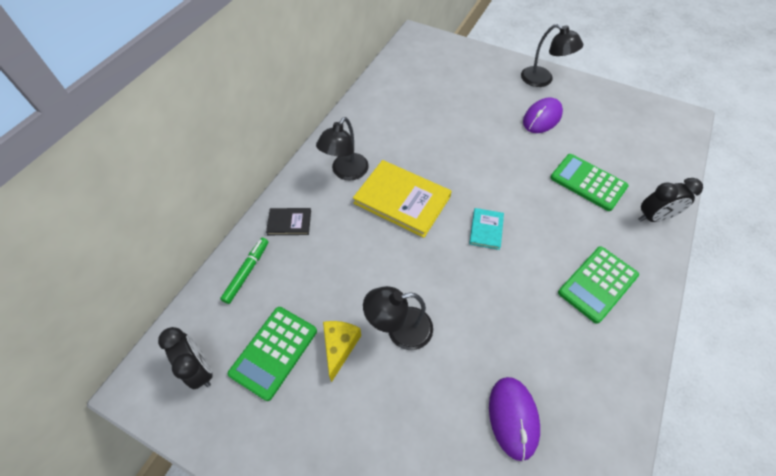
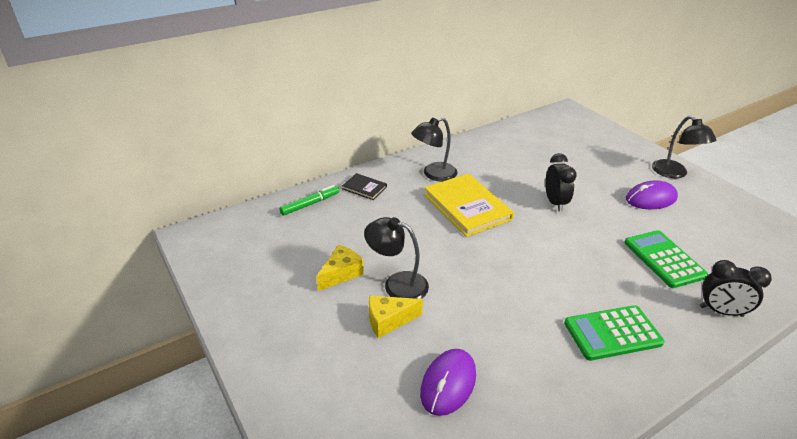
camera: 30 degrees right, 20 degrees down
black clock [158,327,213,389] -> black clock moved to [545,153,577,212]
green calculator [228,307,317,401] -> none
turquoise book [469,208,504,250] -> none
none -> yellow cheese [369,295,423,338]

